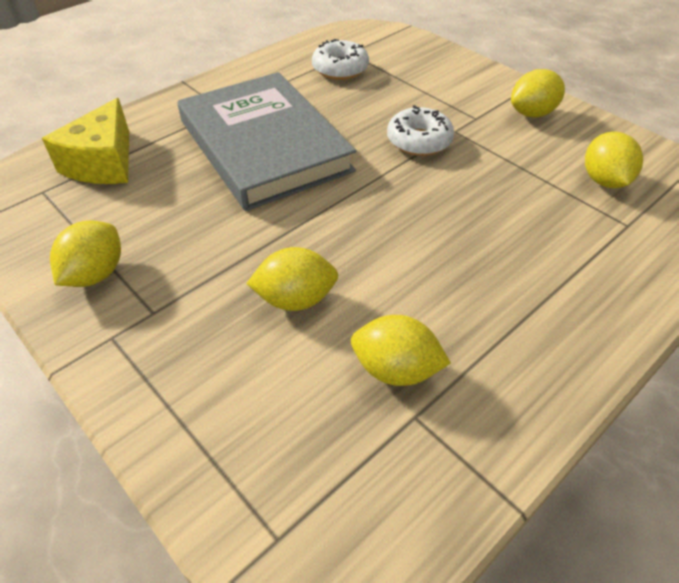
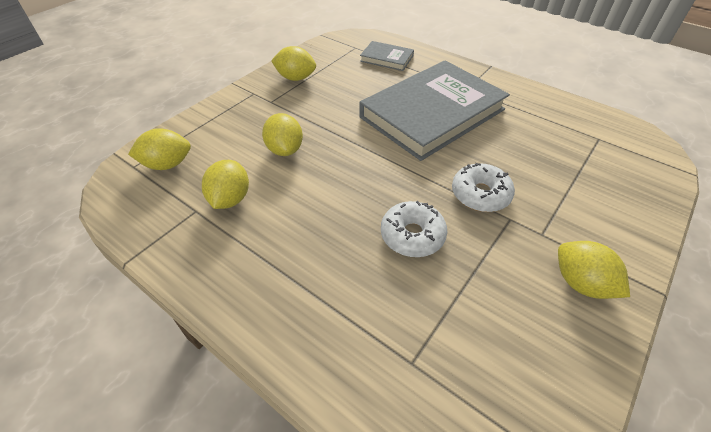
camera: 80 degrees right, 0 degrees up
yellow cheese [42,98,129,184] -> grey book [360,41,414,71]
white donut [312,39,369,80] -> white donut moved to [381,201,447,257]
yellow lemon [585,132,643,188] -> yellow lemon moved to [128,128,191,170]

